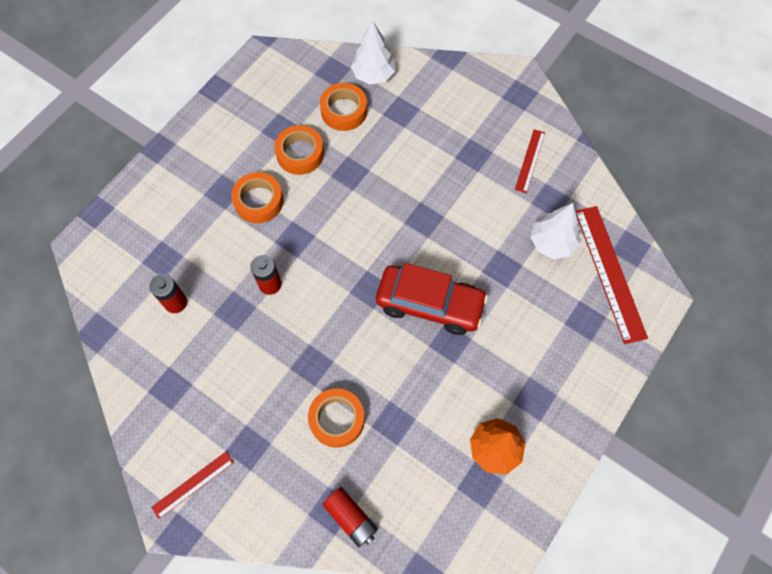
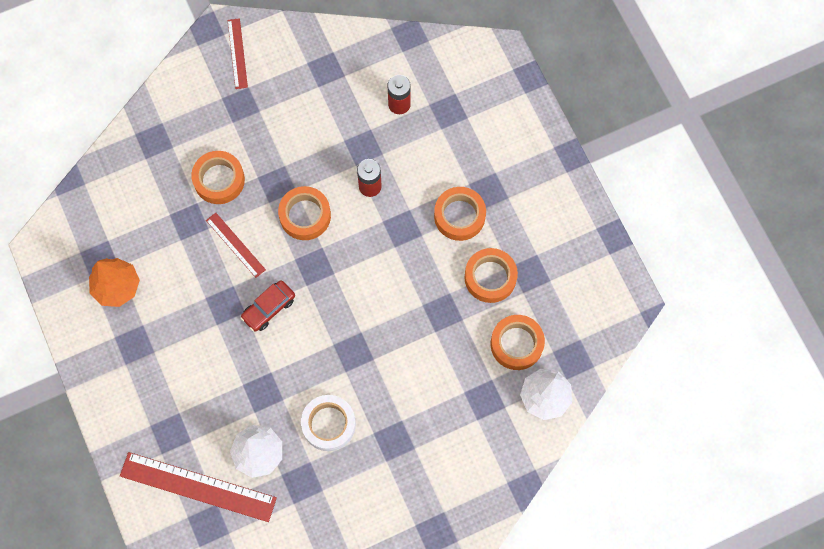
camera: 120 degrees right, 5 degrees up
red battery [323,487,378,547] -> none
red car [376,263,488,335] -> red car [240,280,295,332], size x0.53
red ruler [515,129,545,193] -> red ruler moved to [206,213,266,278]
none -> orange tape [278,186,331,240]
none -> white tape [301,395,356,451]

